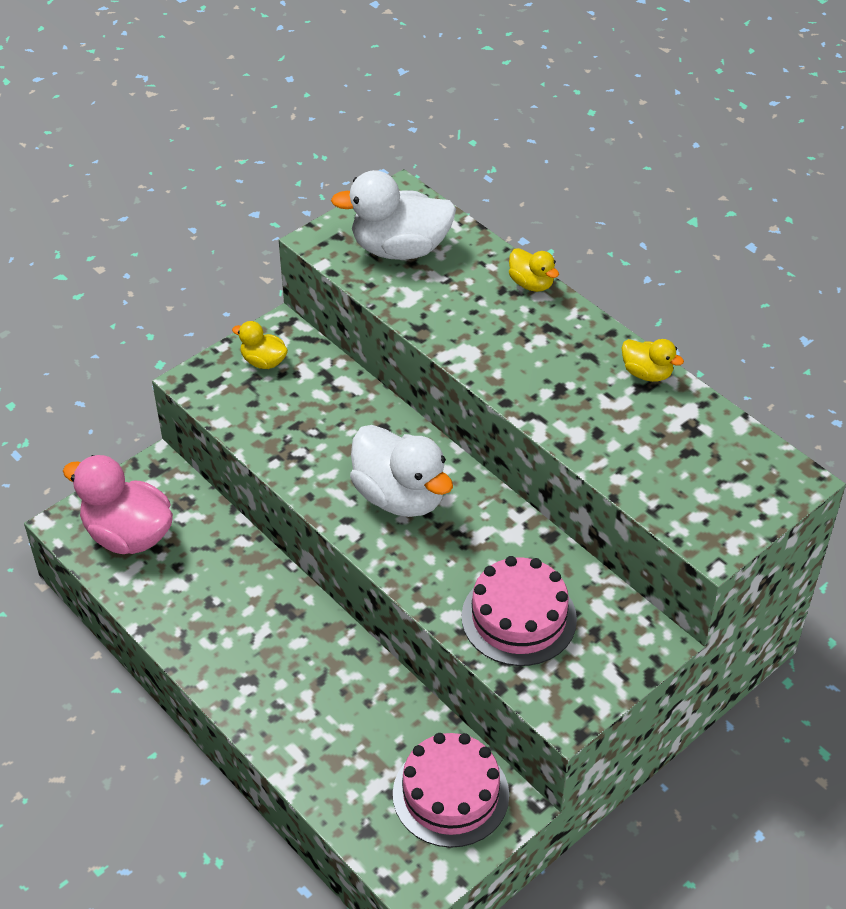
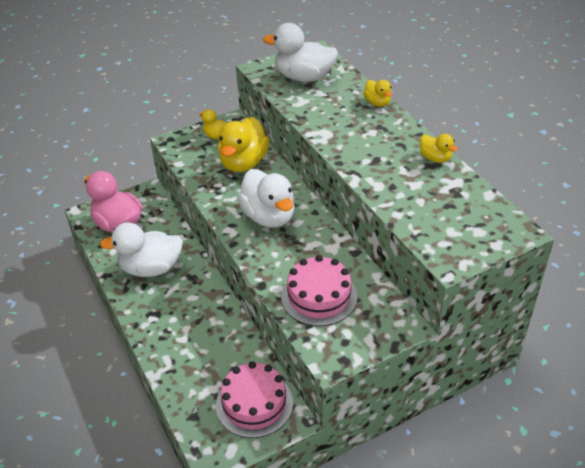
camera: 15 degrees right, 5 degrees down
none -> white duck [100,222,183,277]
none -> yellow duck [218,117,269,172]

